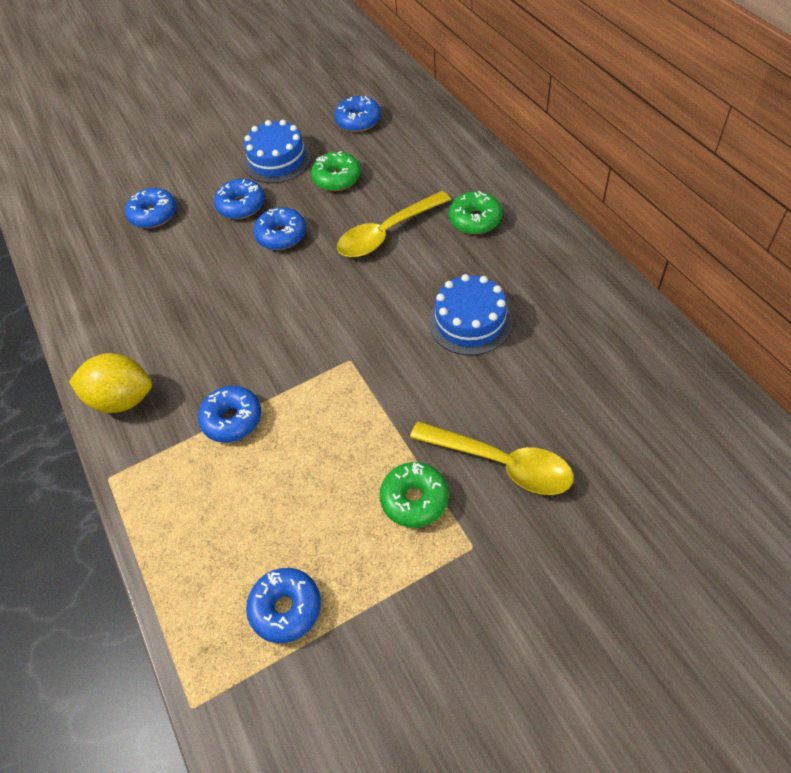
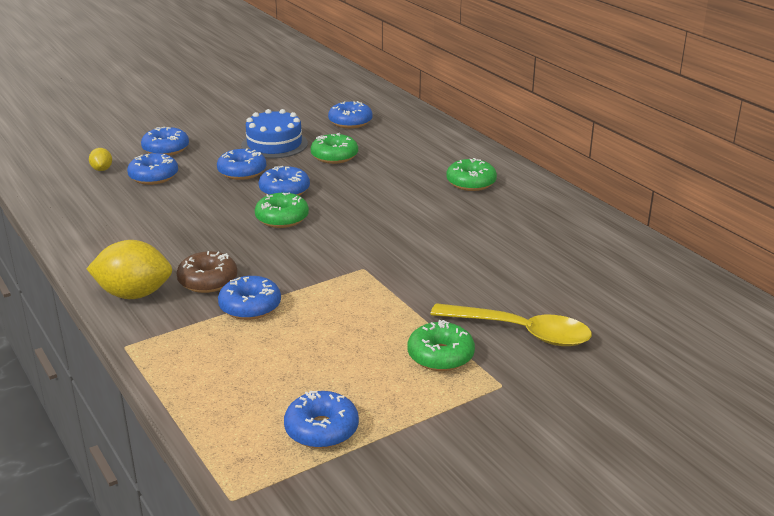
camera: 10 degrees left, 25 degrees down
yellow spoon [337,191,451,257] -> none
blue cake [429,274,513,355] -> none
none -> yellow lemon [89,148,112,171]
none -> blue donut [141,127,189,156]
none -> brown donut [176,251,237,293]
none -> green donut [255,193,309,228]

